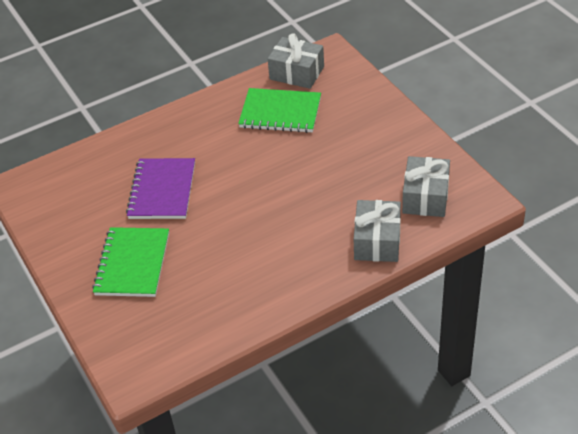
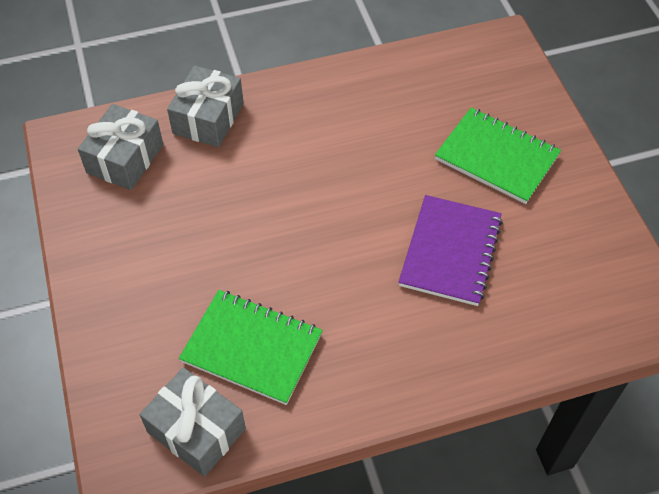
camera: 170 degrees left, 10 degrees up
green notebook [92,227,169,297] -> green notebook turned 75 degrees counterclockwise [435,108,561,204]

